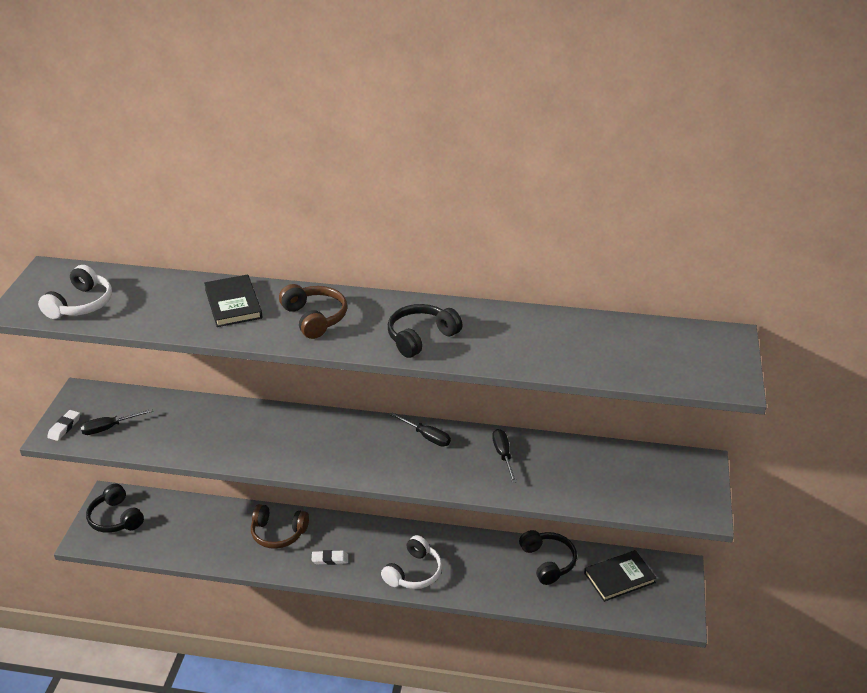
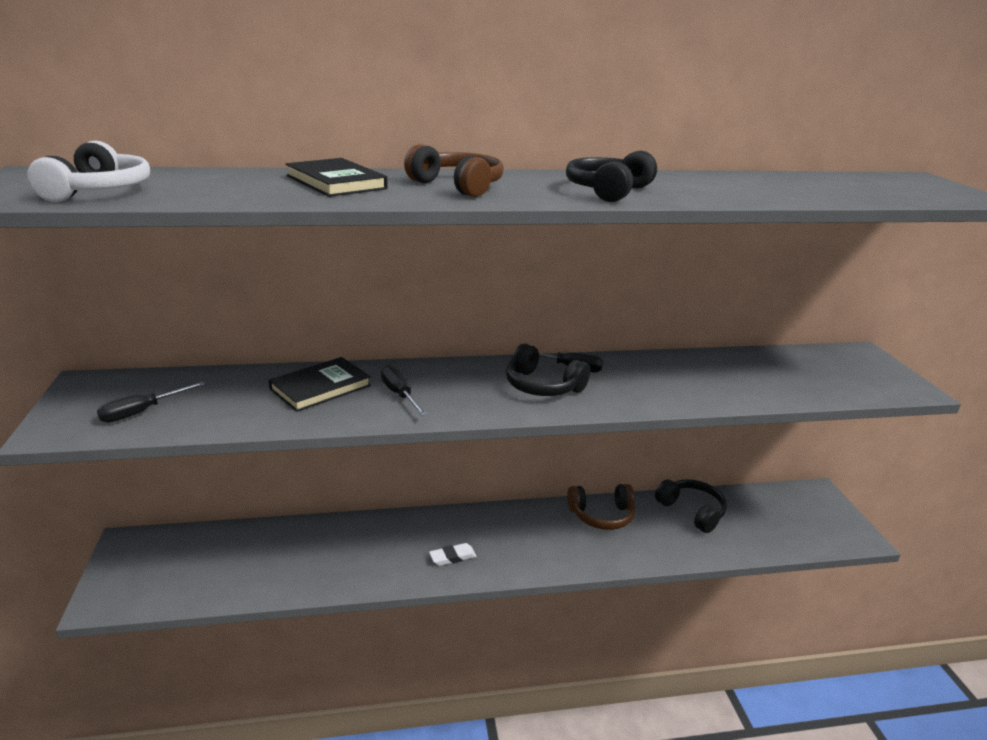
camera: 20 degrees left, 10 degrees down
white eraser [47,410,80,441] -> none
black headphones [86,484,144,533] -> black headphones moved to [506,343,590,396]
brown headphones [251,504,309,549] -> brown headphones moved to [567,484,635,530]
white headphones [381,535,442,589] -> none
black screwdriver [492,429,517,483] -> black screwdriver moved to [381,365,427,416]
black book [584,550,656,602] -> black book moved to [269,357,371,412]

